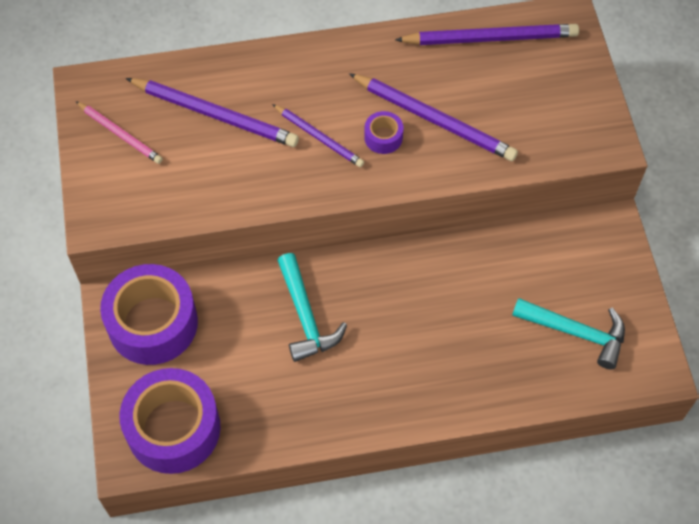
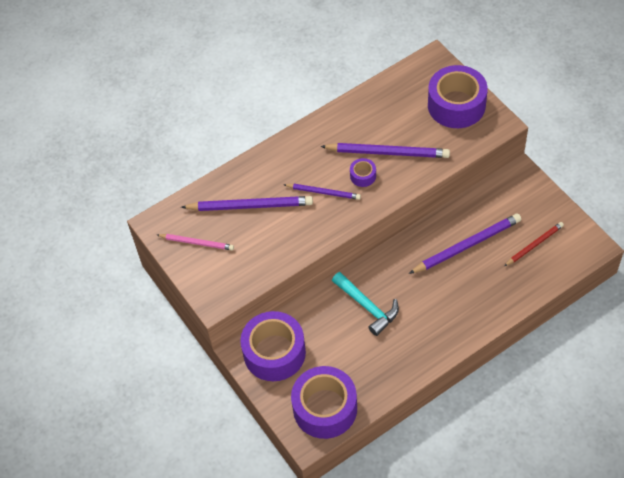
camera: 20 degrees left, 5 degrees down
purple pencil [395,24,579,45] -> purple pencil moved to [409,214,521,274]
turquoise hammer [512,298,625,370] -> red pencil [504,222,564,266]
none -> purple tape [428,65,488,128]

